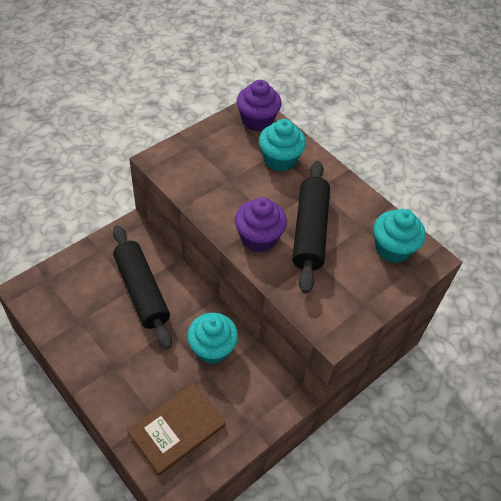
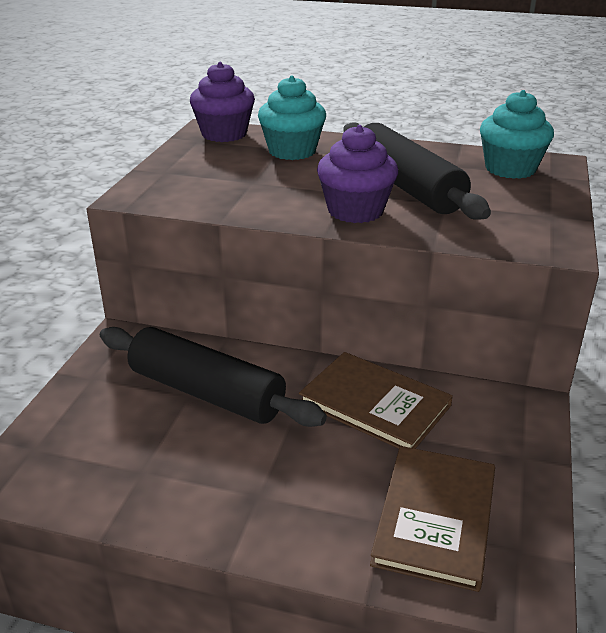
camera: 30 degrees left, 20 degrees down
turquoise cupcake [187,313,238,364] -> brown book [299,352,453,449]

